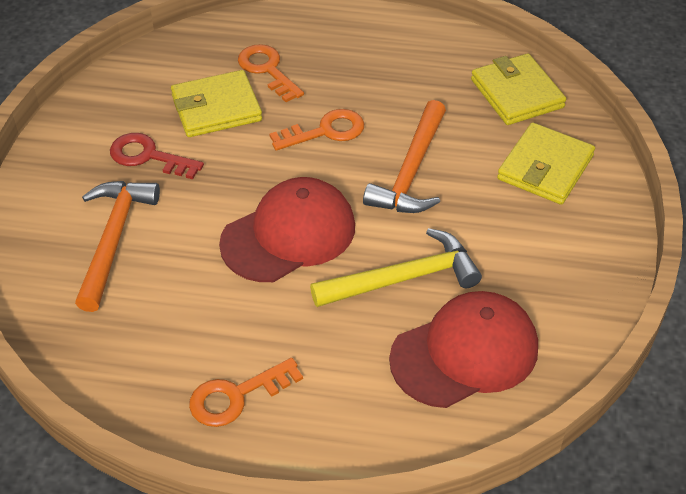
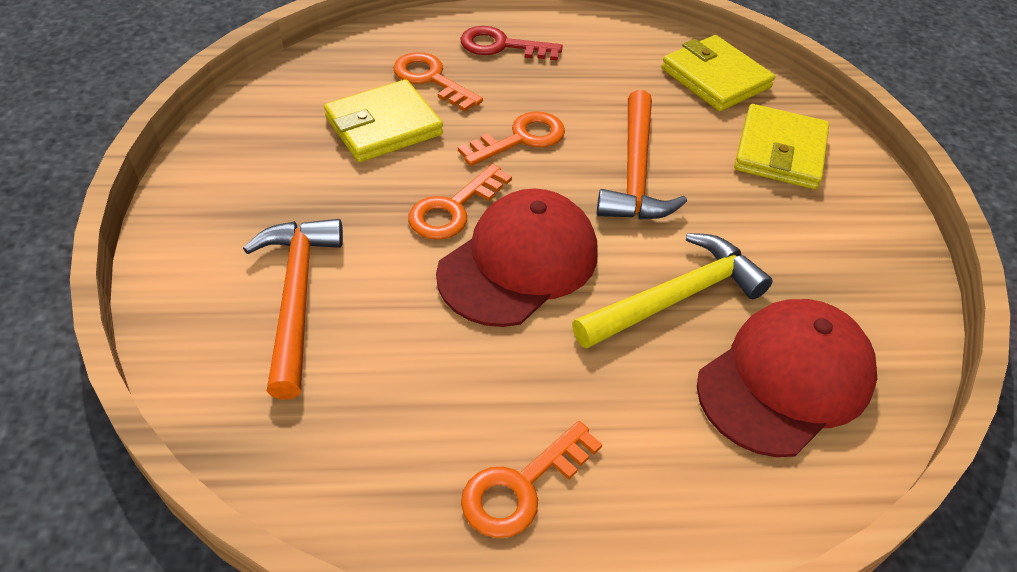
camera: 15 degrees left, 0 degrees up
red key [110,133,204,179] -> red key moved to [461,26,563,61]
none -> orange key [408,164,512,240]

